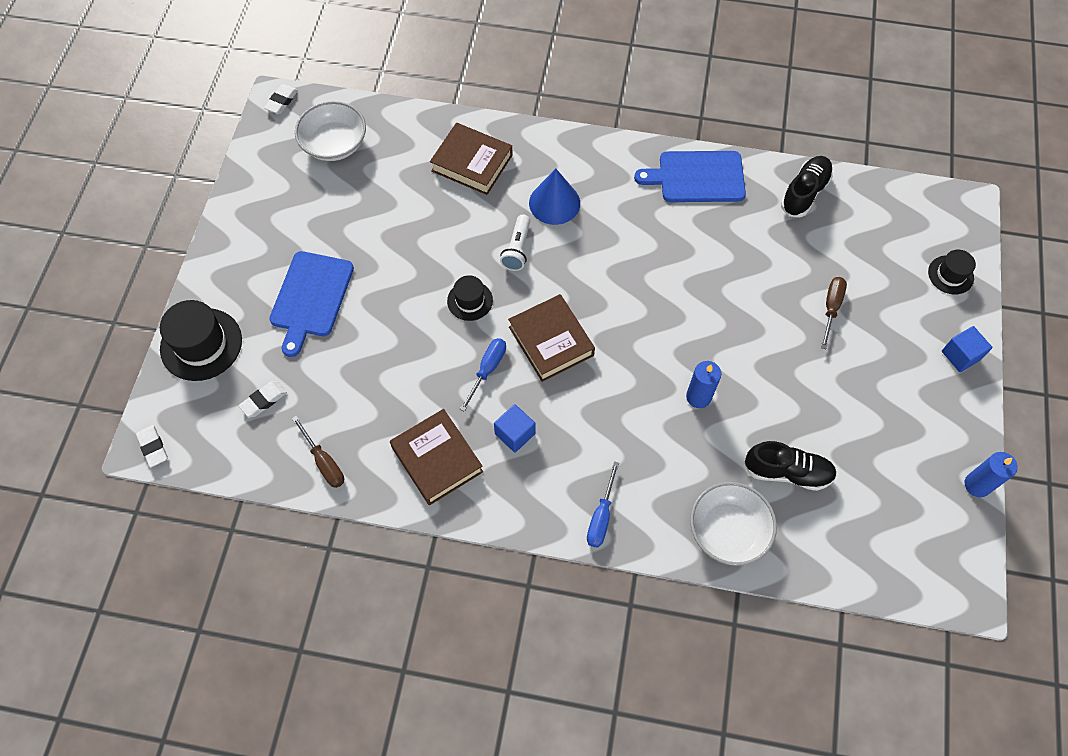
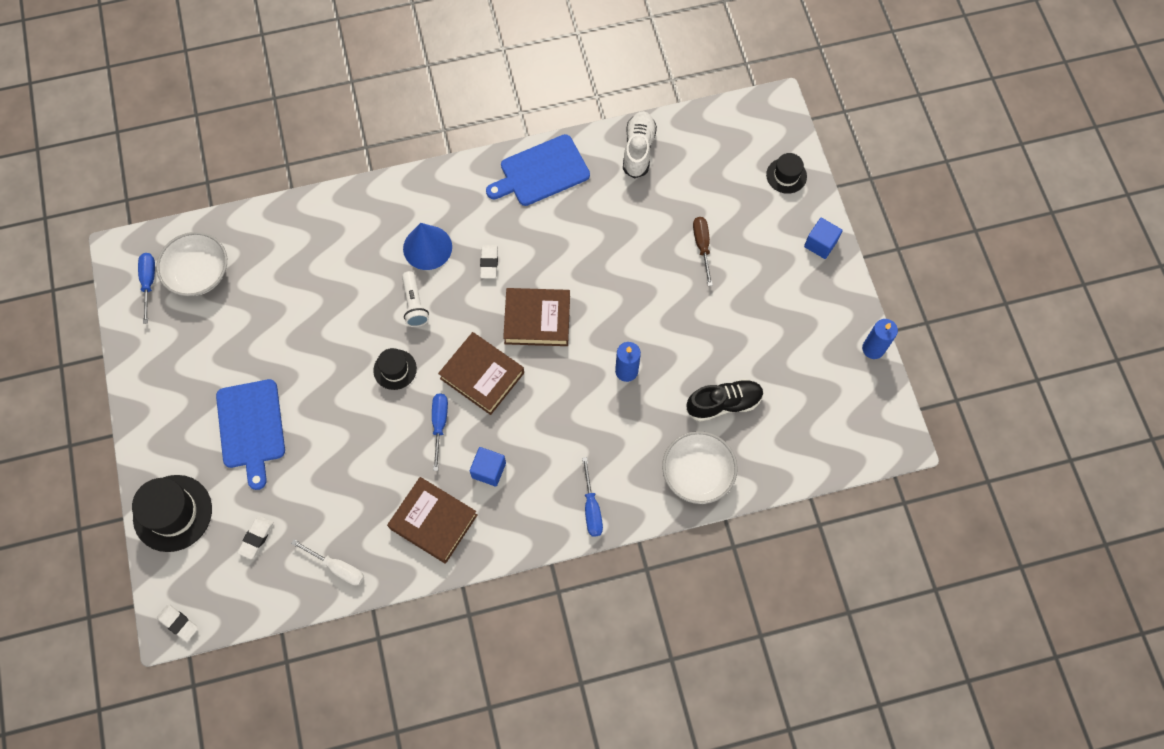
camera: 25 degrees left, 5 degrees up
white eraser [264,84,298,114] -> white eraser moved to [480,245,498,278]
brown screwdriver [292,416,344,488] -> white screwdriver [291,539,364,586]
brown book [430,123,513,195] -> brown book moved to [503,288,570,346]
black shoe [781,156,833,217] -> white shoe [623,111,657,179]
none -> blue screwdriver [138,253,155,324]

